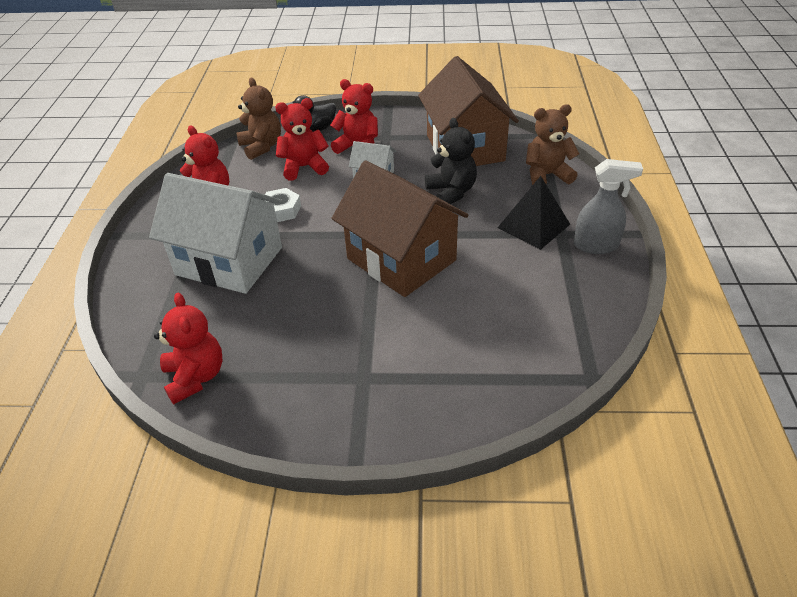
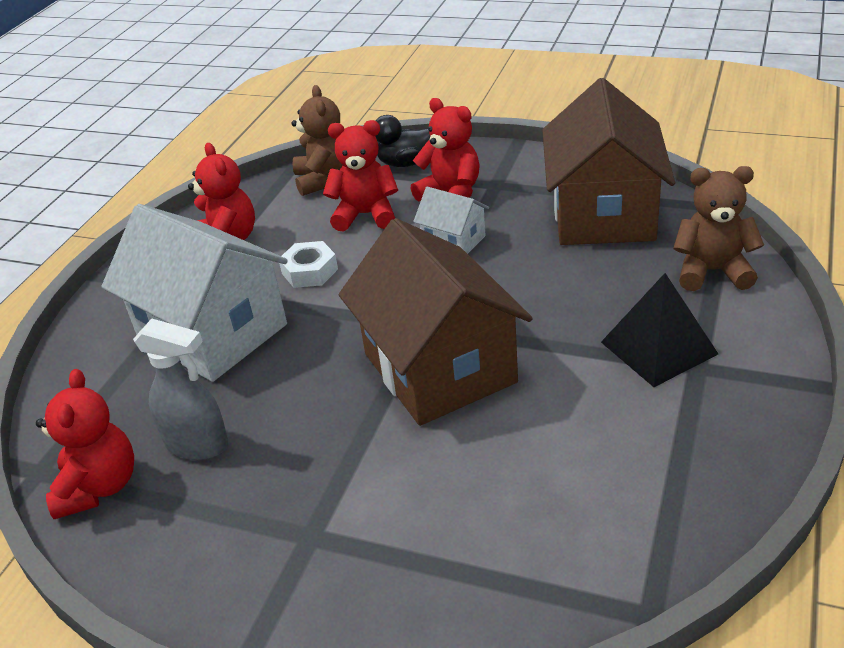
camera: 20 degrees right, 5 degrees down
black teddy bear [425,118,477,204] -> none
grey spray bottle [574,159,643,254] -> grey spray bottle moved to [133,318,229,460]

